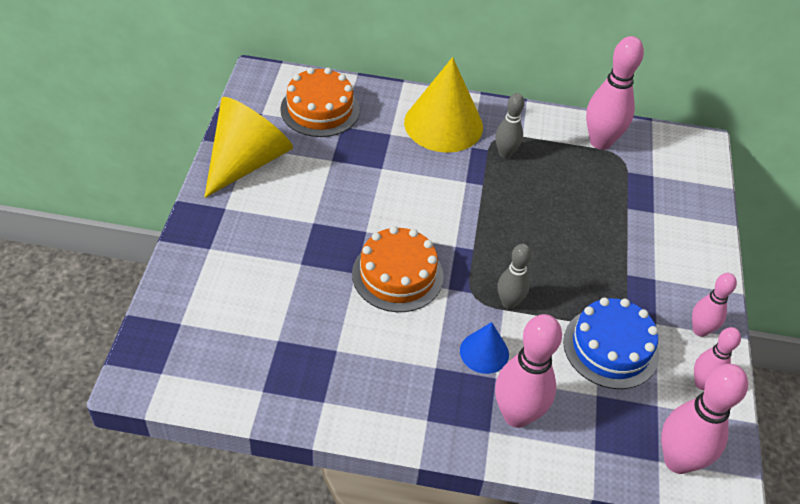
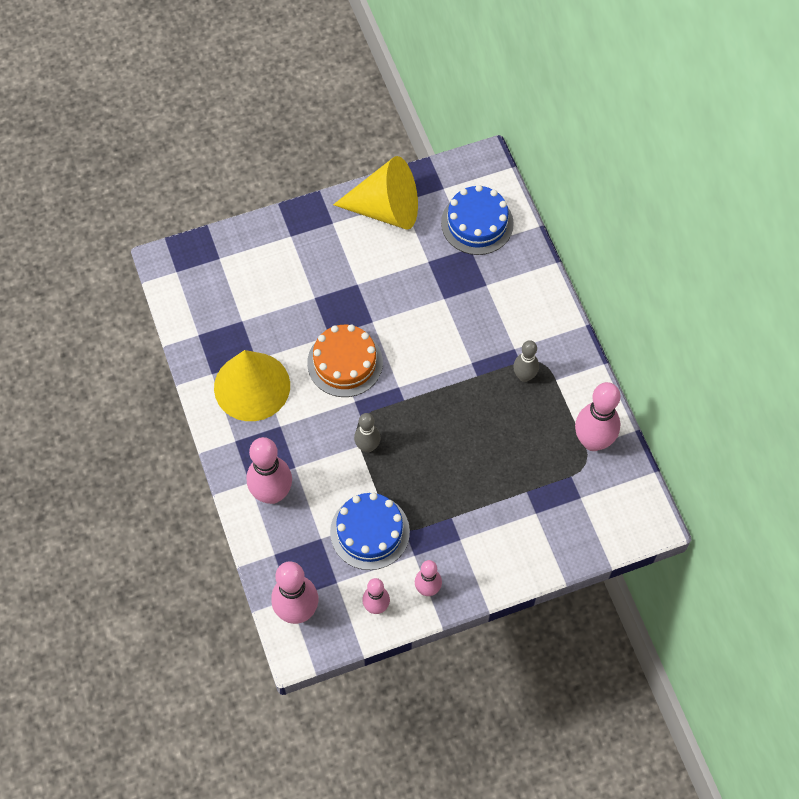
camera: 65 degrees right, 15 degrees up
orange cake [280,68,360,137] -> blue cake [441,185,514,255]
yellow cone [404,57,483,153] -> yellow cone moved to [214,350,290,421]
blue cone [460,322,509,374] -> none

